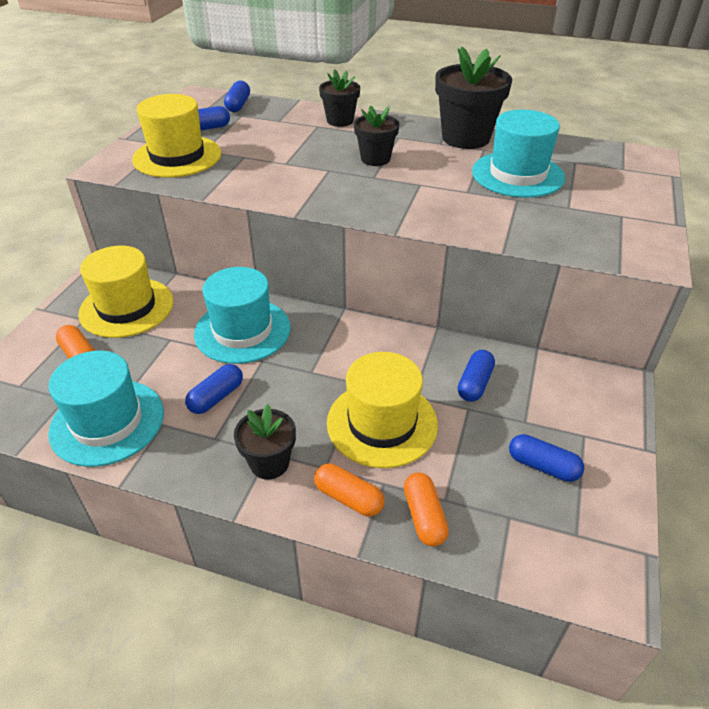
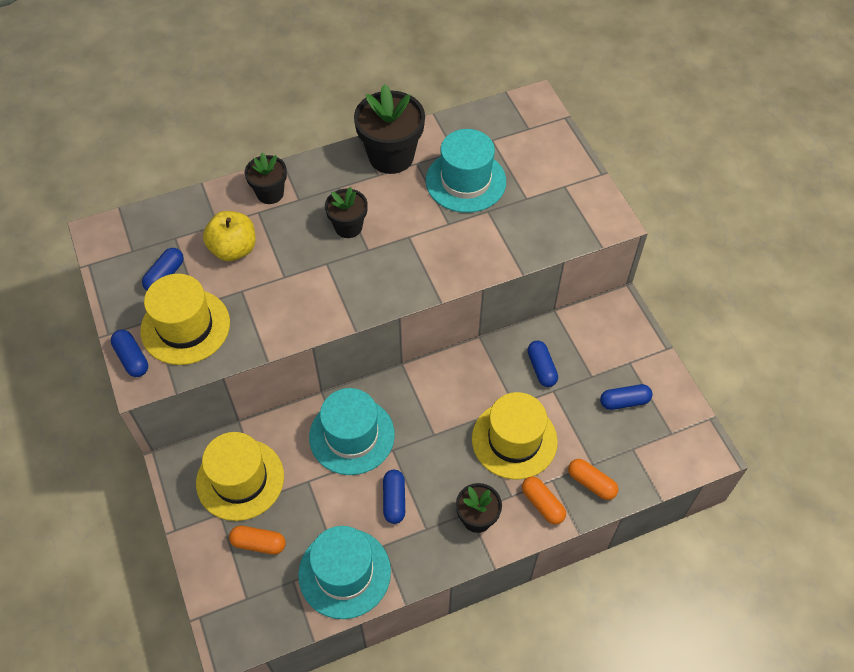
camera: 40 degrees left, 15 degrees up
blue capsule [224,80,250,112] -> blue capsule moved to [111,330,148,377]
orange capsule [314,463,385,517] -> orange capsule turned 60 degrees clockwise [522,477,566,525]
none -> yellow apple [203,211,256,261]

